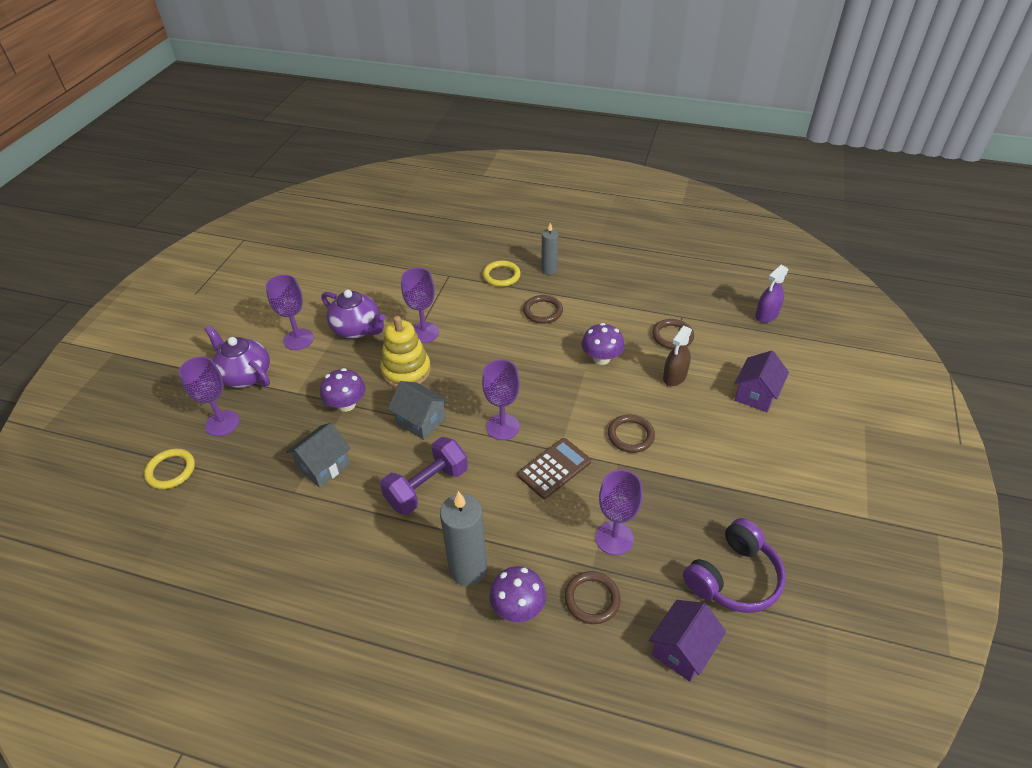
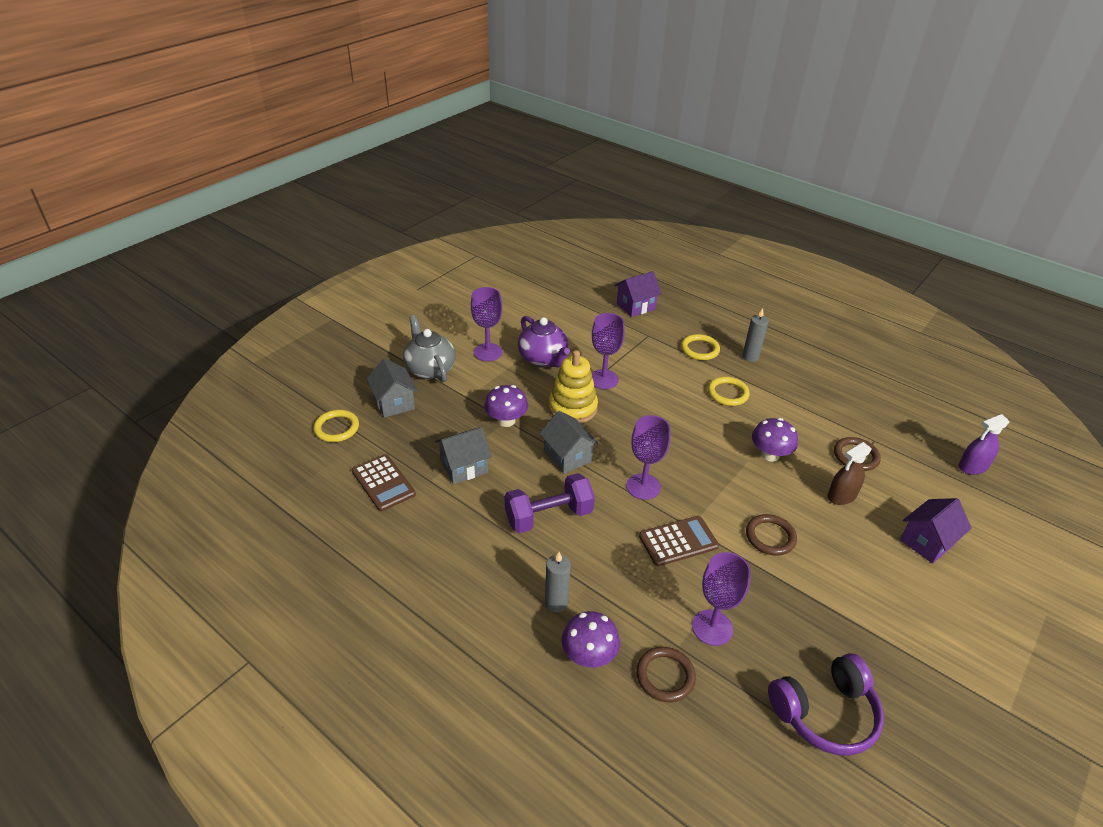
camera: 20 degrees right, 5 degrees down
purple goblet [179,357,240,436] -> grey house [367,359,418,418]
purple teapot [205,325,270,388] -> grey teapot [403,315,456,383]
grey candle [440,491,487,586] -> grey candle [545,552,571,612], size x0.60
brown ring [523,295,563,324] -> yellow ring [708,377,750,406]
purple house [649,600,726,682] -> purple house moved to [615,271,662,317]
none -> brown calculator [352,454,416,511]

